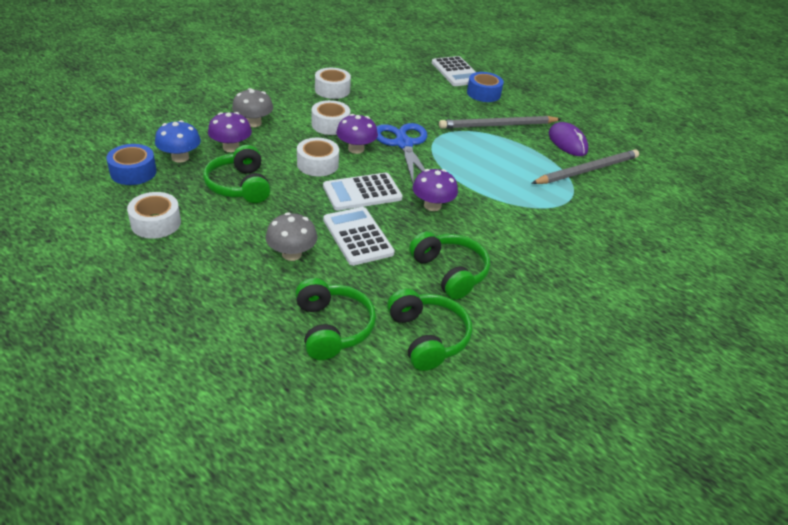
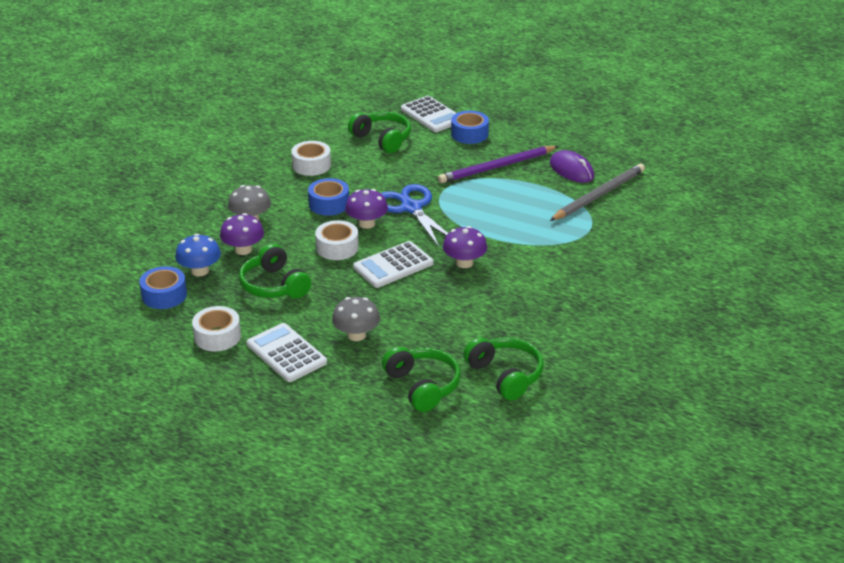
camera: 10 degrees left, 5 degrees down
white tape [312,100,350,135] -> blue tape [308,178,349,216]
white calculator [323,207,395,266] -> white calculator moved to [247,323,327,382]
green headphones [409,232,490,300] -> green headphones moved to [348,112,411,153]
grey pencil [439,116,561,129] -> purple pencil [438,146,559,183]

